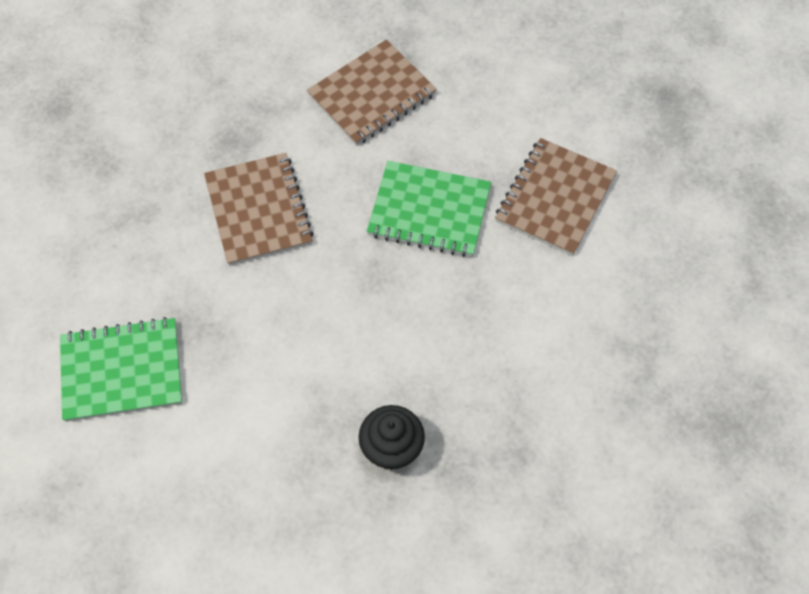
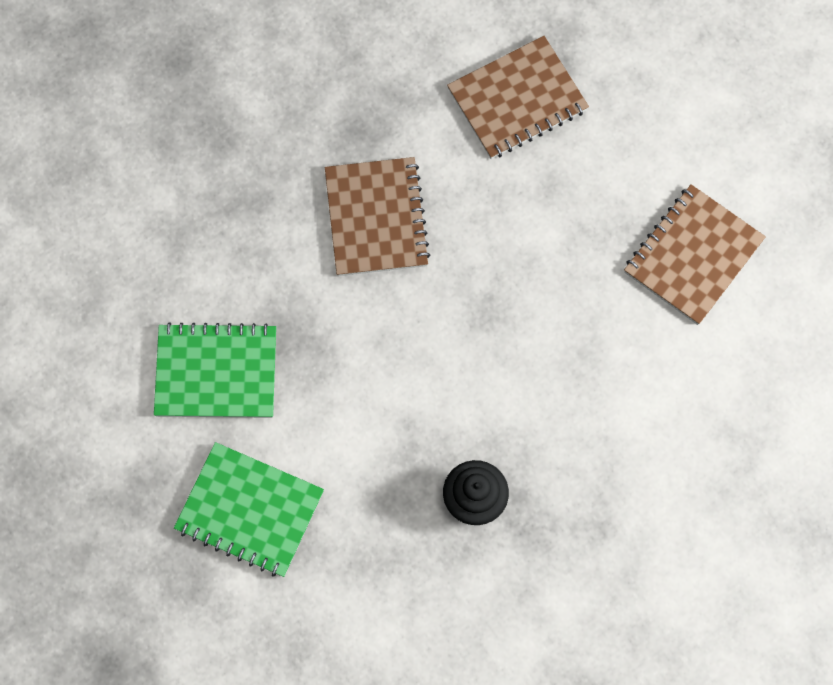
camera: 10 degrees right, 10 degrees up
green notebook [367,161,491,257] -> green notebook moved to [174,442,324,577]

